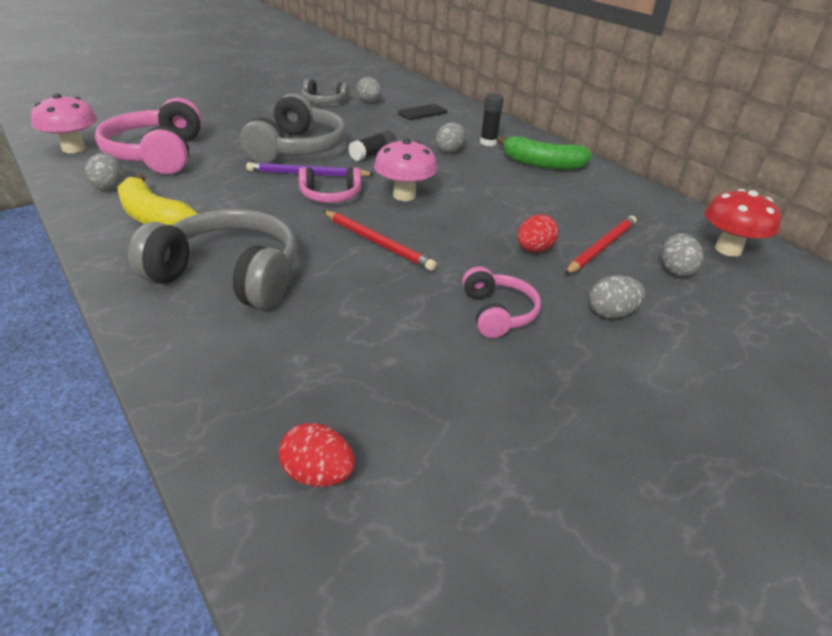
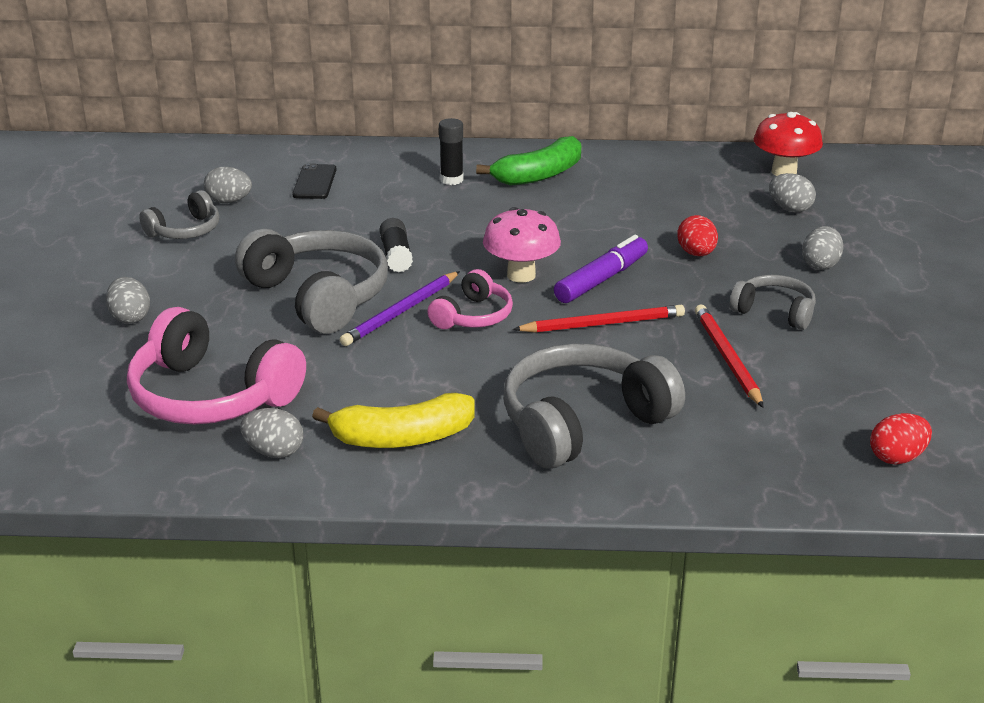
camera: 50 degrees left, 5 degrees down
pink mushroom [31,93,97,153] -> none
grey egg [436,122,466,153] -> grey egg moved to [106,277,150,324]
pink headphones [462,266,541,338] -> grey headphones [730,275,816,330]
red pencil [564,216,636,275] -> red pencil moved to [695,304,764,408]
none -> purple marker [554,235,648,303]

